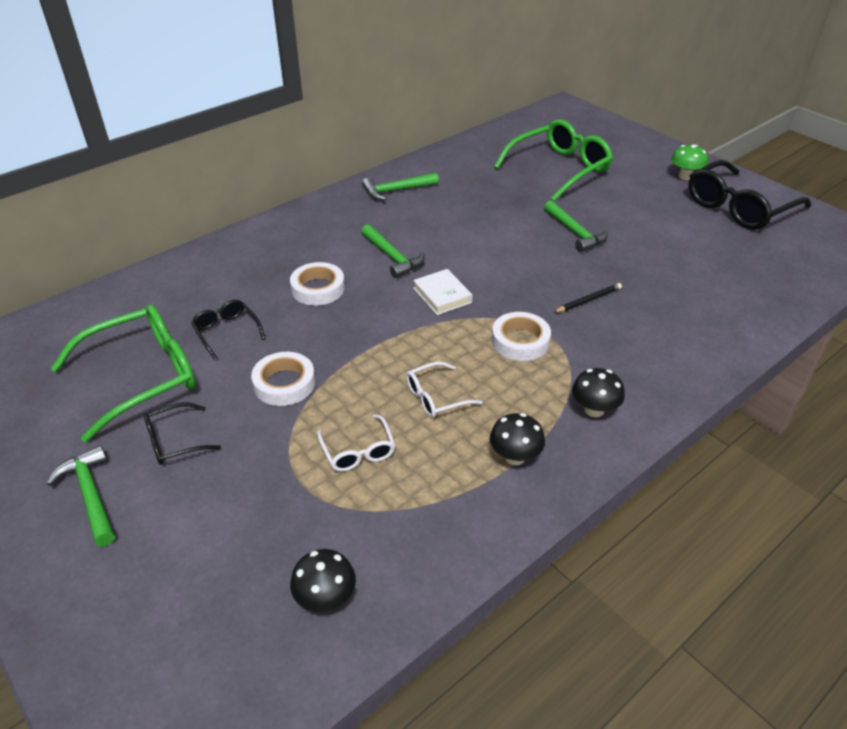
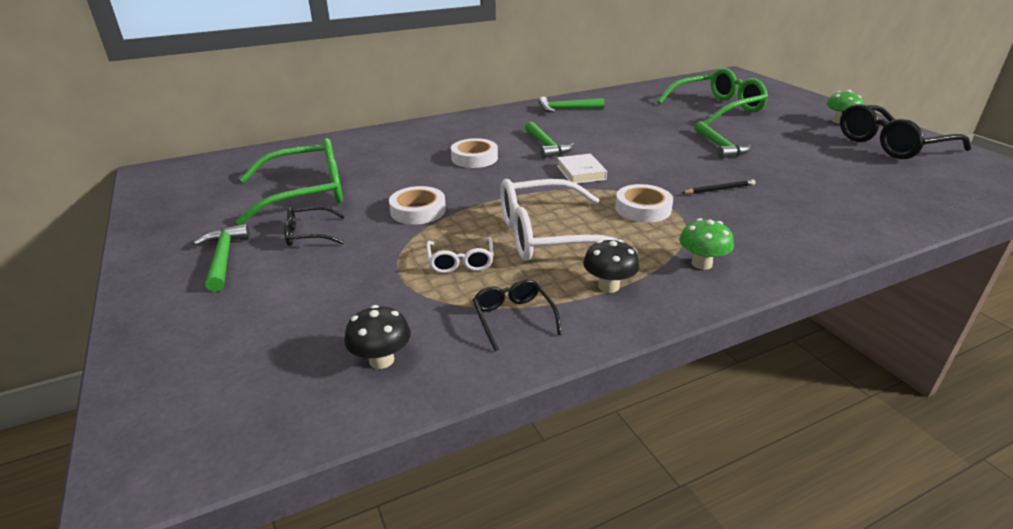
camera: 15 degrees right, 10 degrees down
black glasses [191,300,265,360] -> black glasses moved to [473,279,562,351]
white glasses [406,362,482,418] -> white glasses [500,179,638,261], size x2.05
black mushroom [572,368,625,417] -> green mushroom [679,218,734,270]

